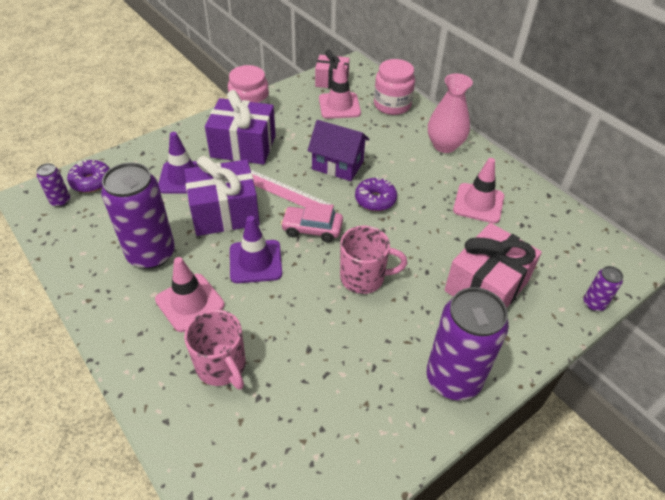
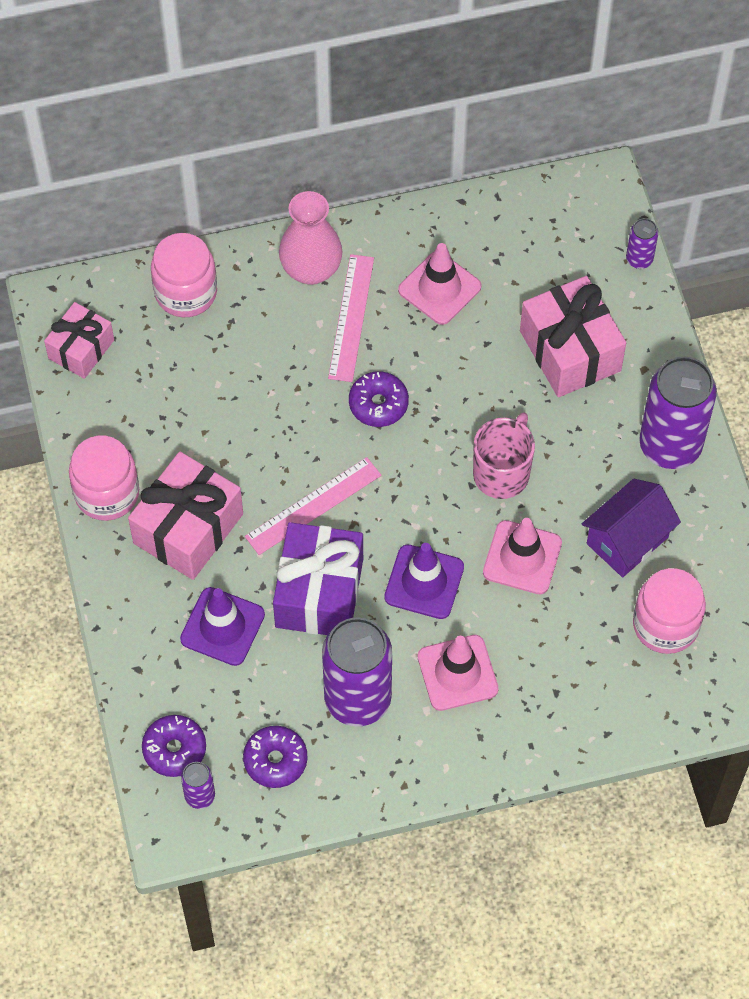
camera: 65 degrees left, 15 degrees up
pink mug [184,310,246,390] -> none
purple gift [205,90,276,165] -> pink gift [128,452,243,580]
pink car [280,202,343,242] -> none
purple house [307,120,369,181] -> purple house moved to [582,479,681,577]
pink traffic cone [319,62,361,119] -> pink traffic cone moved to [483,518,562,594]
none -> purple donut [243,726,307,788]
none -> pink ruler [328,254,374,382]
none -> pink jar [633,568,706,654]

